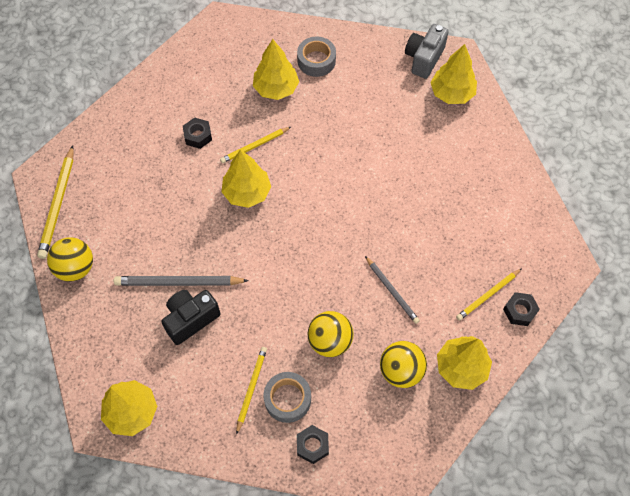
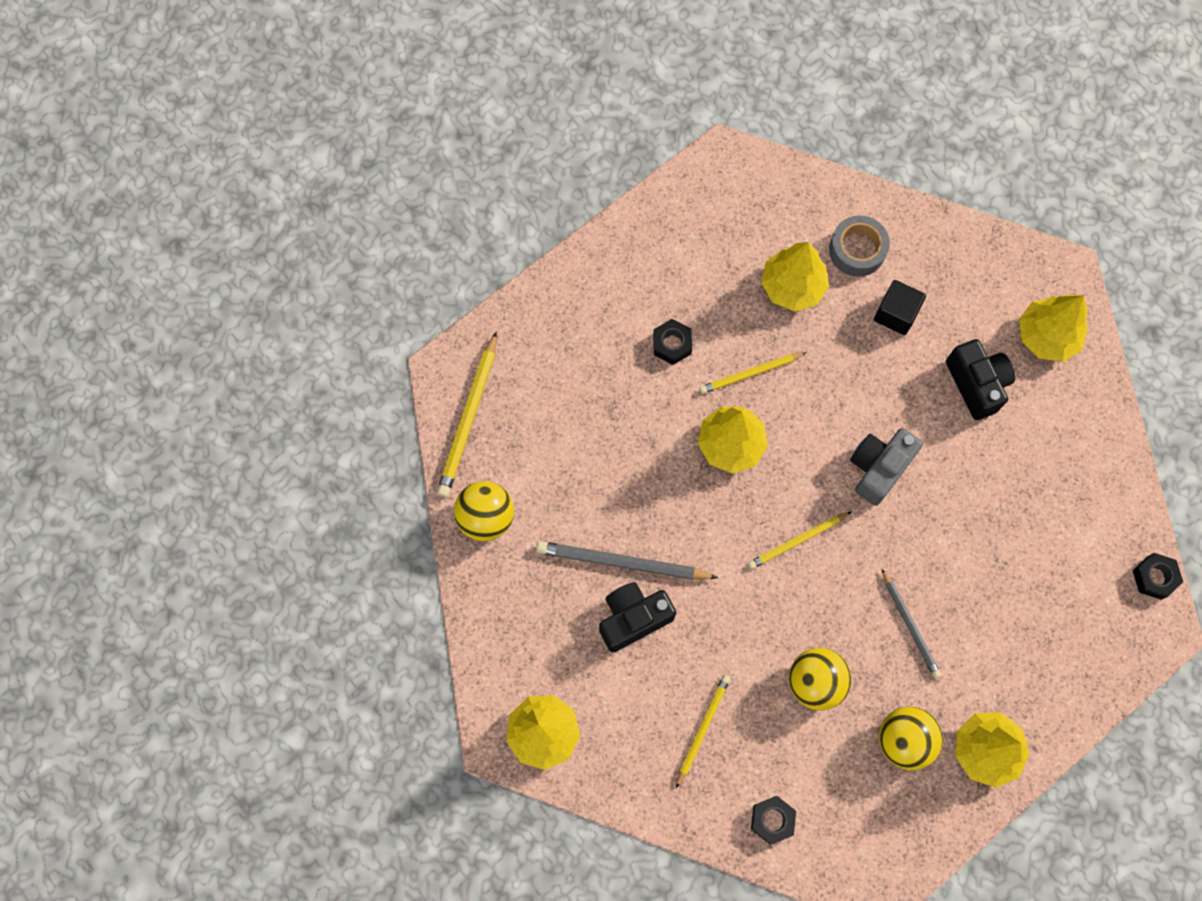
camera: 10 degrees right, 10 degrees up
grey tape [264,372,311,423] -> none
grey camera [405,24,449,79] -> grey camera moved to [850,428,923,506]
yellow pencil [456,268,522,321] -> yellow pencil moved to [748,512,851,569]
black nut [503,292,540,326] -> black nut moved to [1133,553,1183,600]
none -> black cube [874,280,926,335]
none -> black camera [946,339,1015,420]

